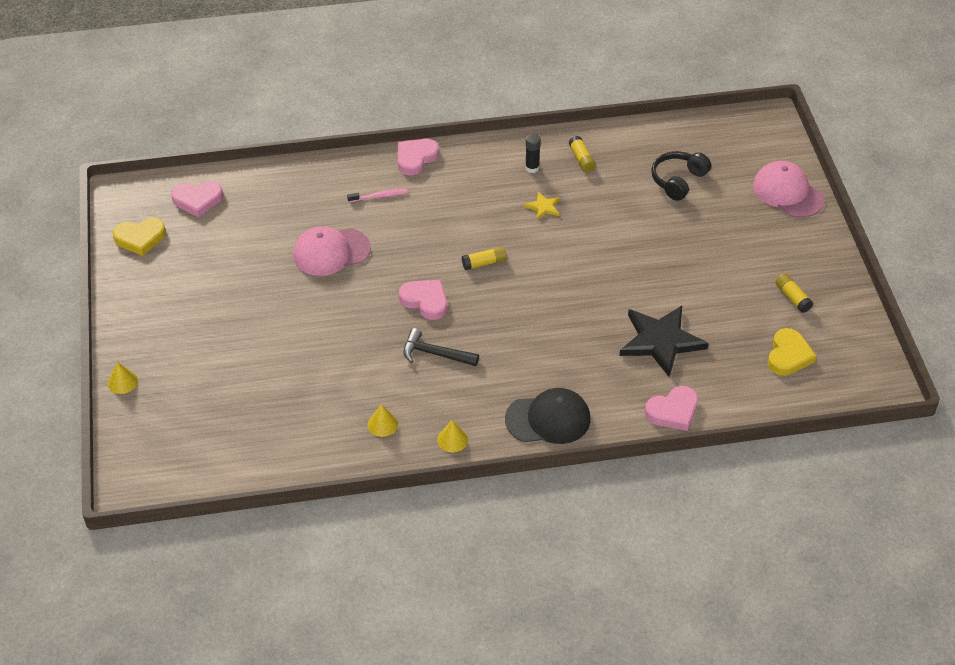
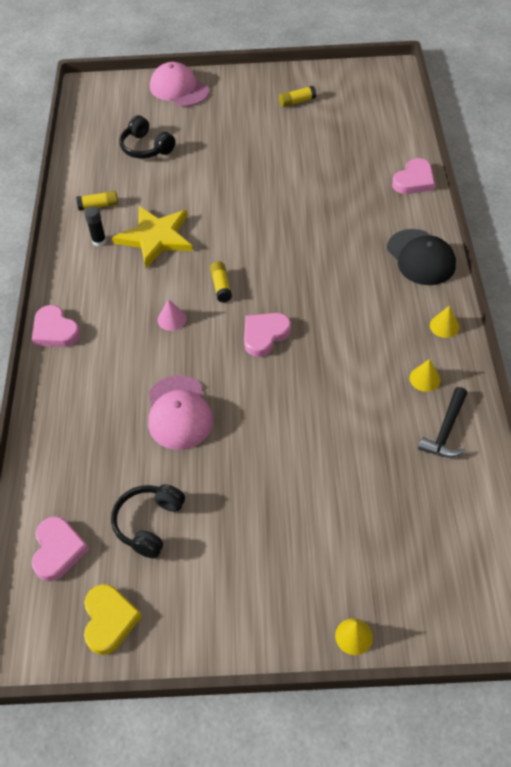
camera: 80 degrees left, 5 degrees up
pink toothbrush [347,189,408,202] -> none
black hammer [403,328,479,366] -> black hammer moved to [418,387,467,457]
black cap [505,388,590,444] -> black cap turned 150 degrees clockwise [387,229,456,285]
yellow star [524,192,560,220] -> yellow star [112,206,193,268], size x2.22
black star [620,306,709,377] -> none
pink heart [645,386,698,431] -> pink heart turned 60 degrees clockwise [392,158,435,194]
pink cap [753,161,824,218] -> pink cap turned 75 degrees clockwise [150,62,209,107]
yellow heart [768,328,816,376] -> none
none -> black headphones [111,484,185,558]
none -> pink cone [158,299,186,331]

